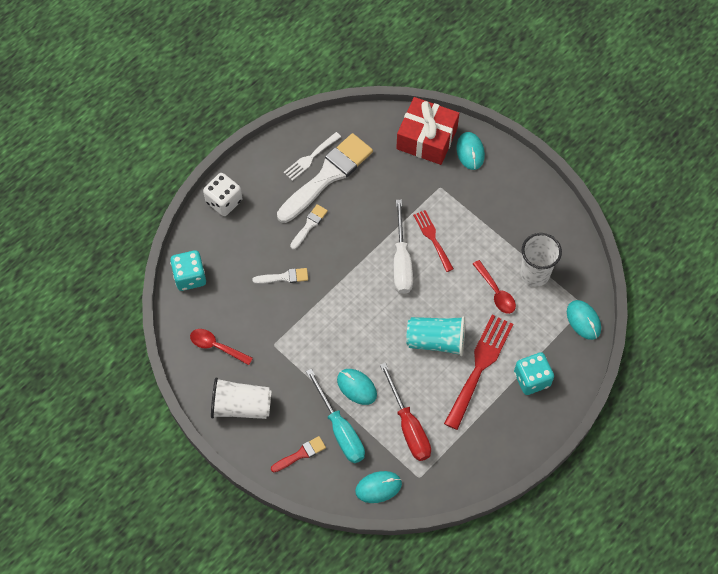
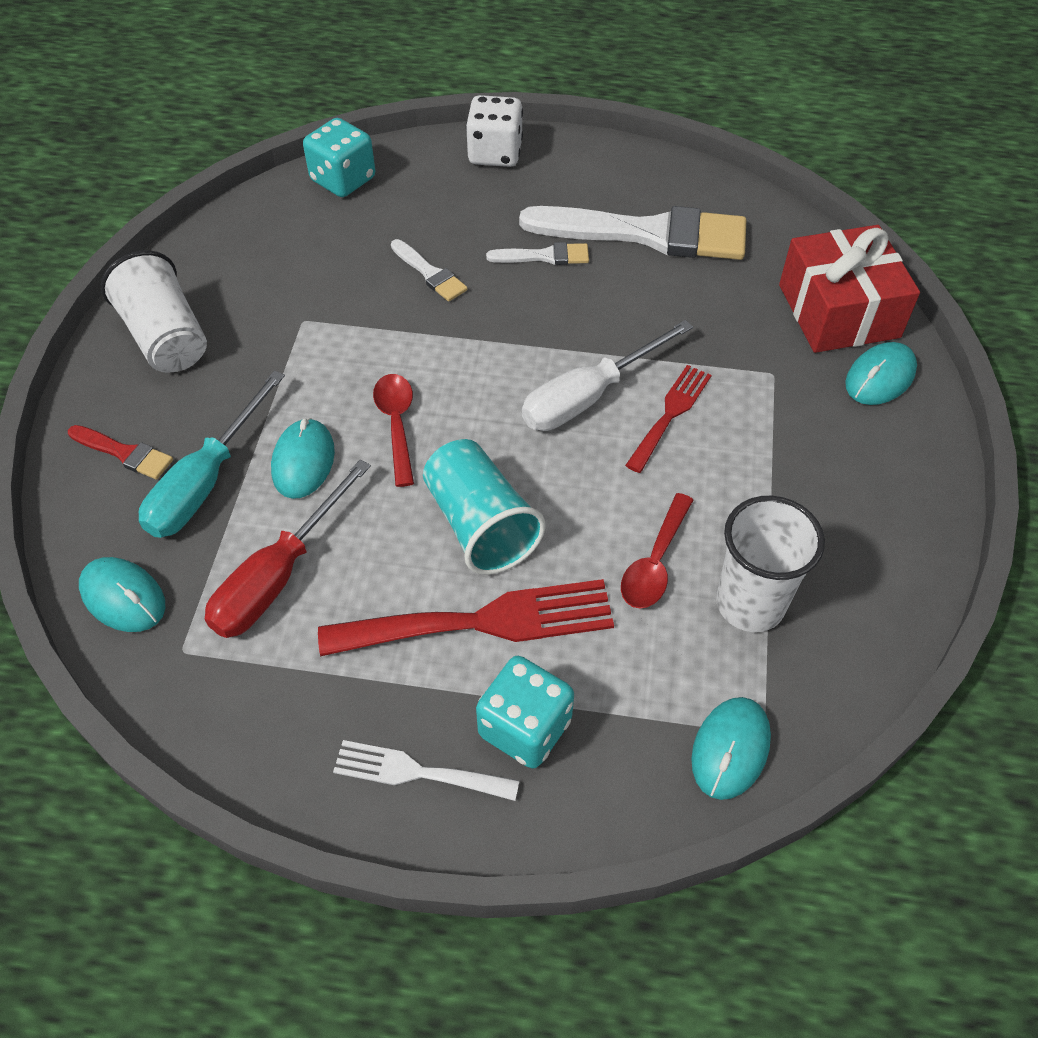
camera: 55 degrees right, 10 degrees down
red spoon [190,329,253,365] -> red spoon moved to [373,374,414,487]
white fork [284,132,341,181] -> white fork moved to [333,740,520,801]

